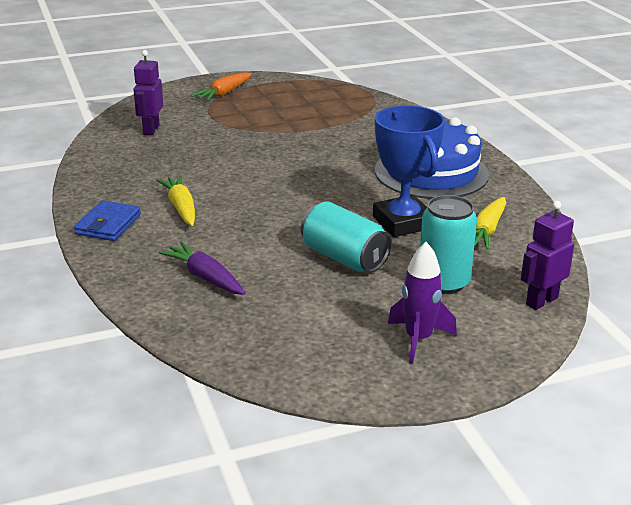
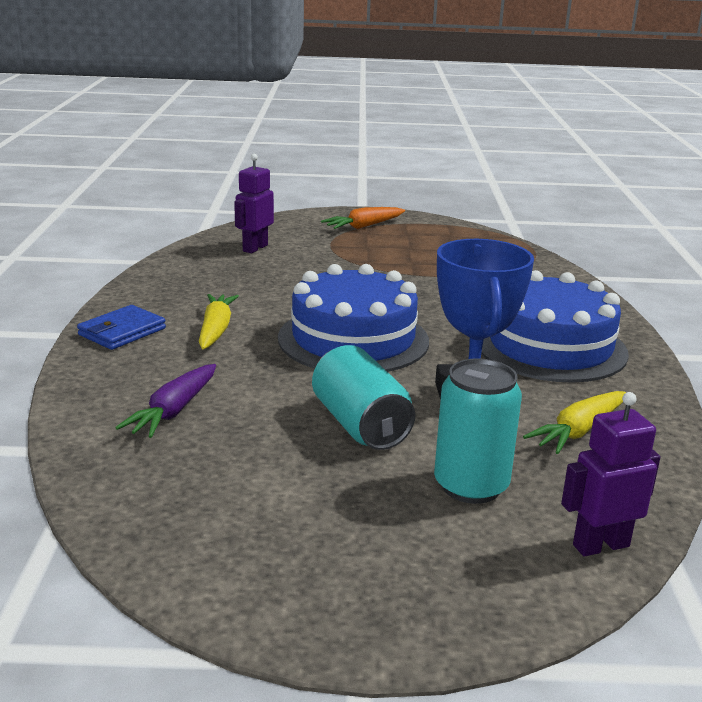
camera: 20 degrees right, 5 degrees down
purple carrot [159,242,245,295] -> purple carrot turned 135 degrees counterclockwise [115,364,216,438]
purple rocket [388,242,457,364] -> none
none -> blue cake [278,264,429,372]

